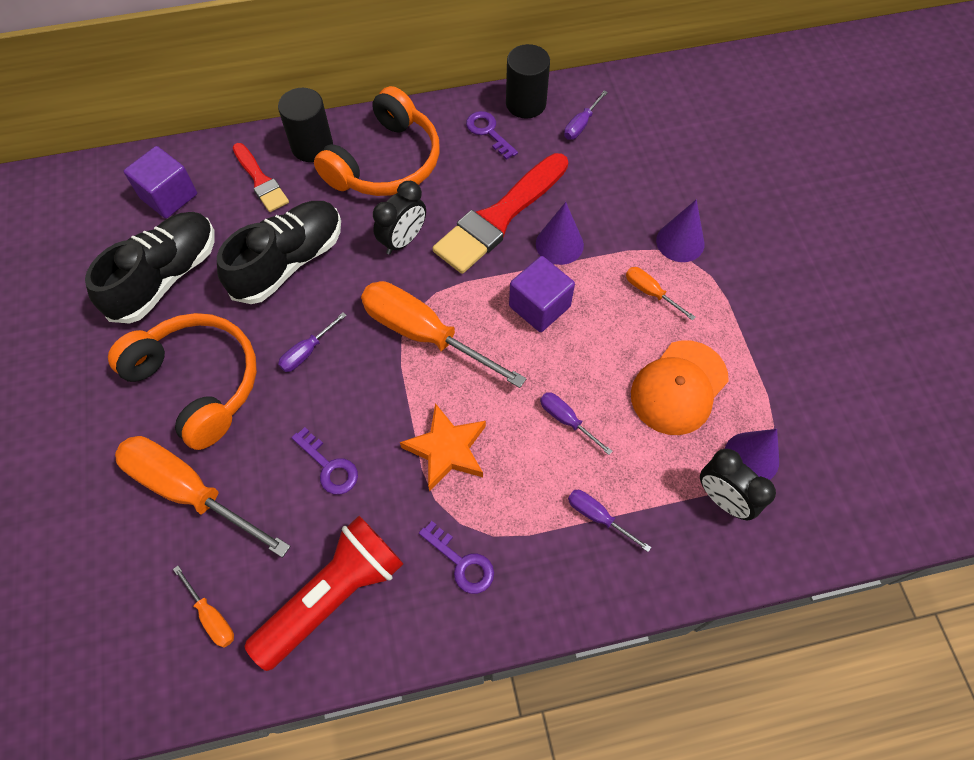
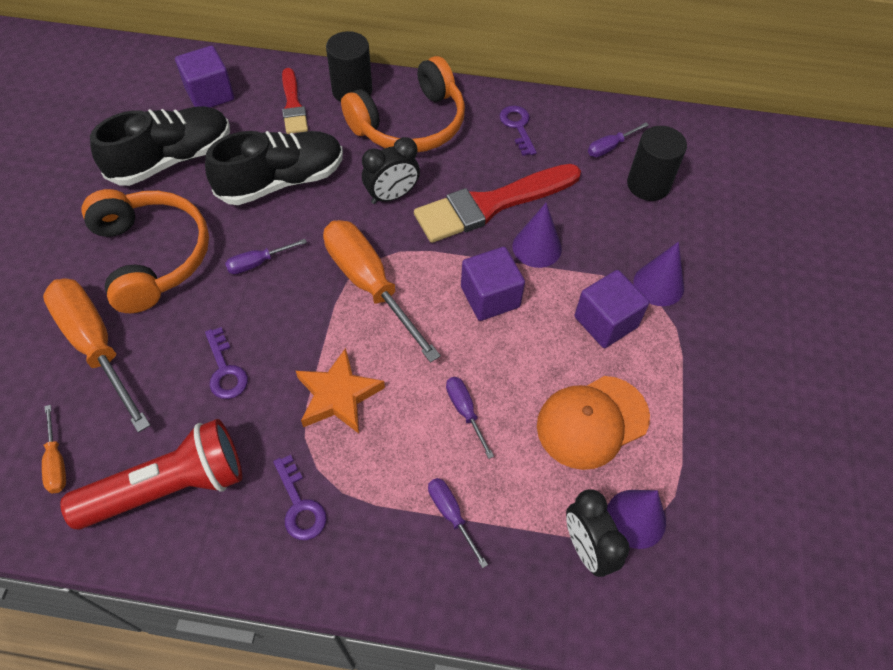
camera: 20 degrees right, 5 degrees down
black cylinder [506,44,550,118] -> black cylinder moved to [627,126,687,201]
orange screwdriver [626,267,695,321] -> purple cube [574,270,649,348]

